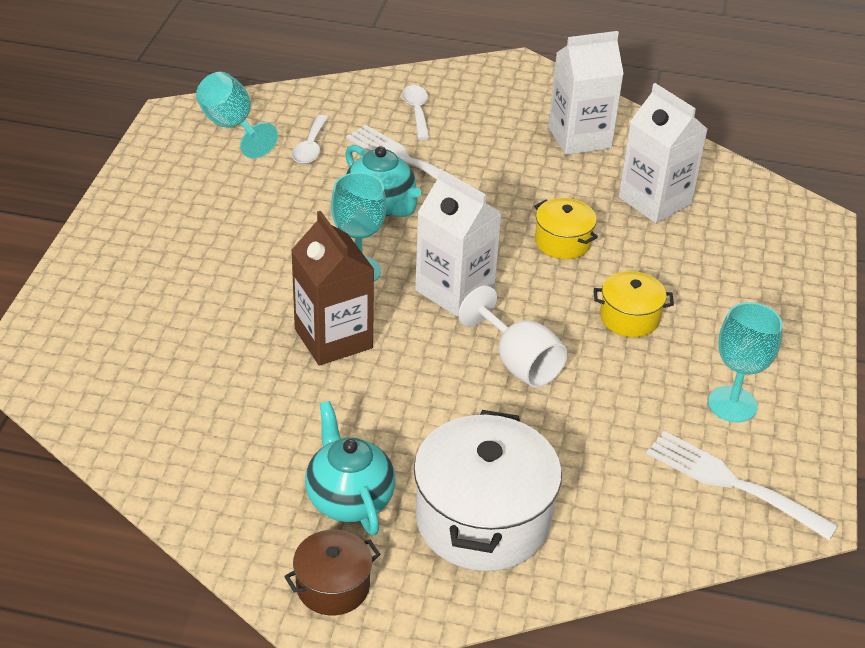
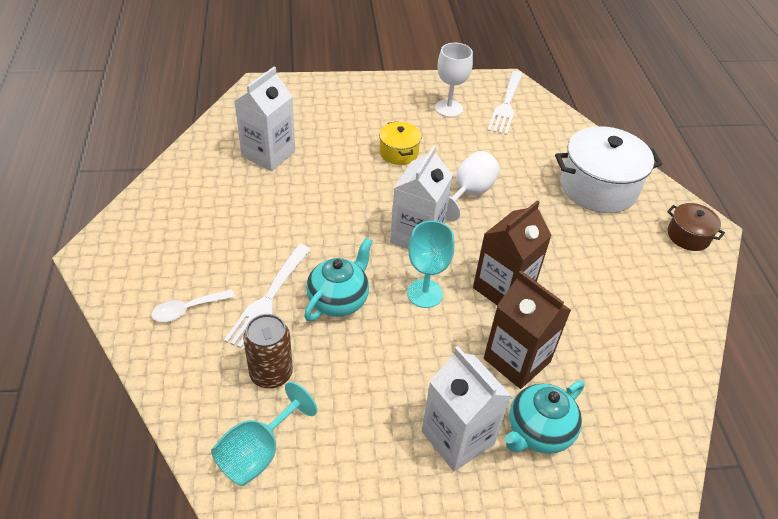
camera: 110 degrees left, 5 degrees up
white spoon [292,115,329,164] -> brown can [243,314,293,389]
turquoise teapot [305,401,396,536] -> turquoise teapot moved to [505,381,585,454]
yellow pot [534,198,598,259] -> none
white carton [548,31,624,155] -> white carton moved to [422,346,511,471]
turquoise goblet [708,302,782,422] -> white goblet [435,43,473,117]
none -> brown carton [484,270,571,389]

